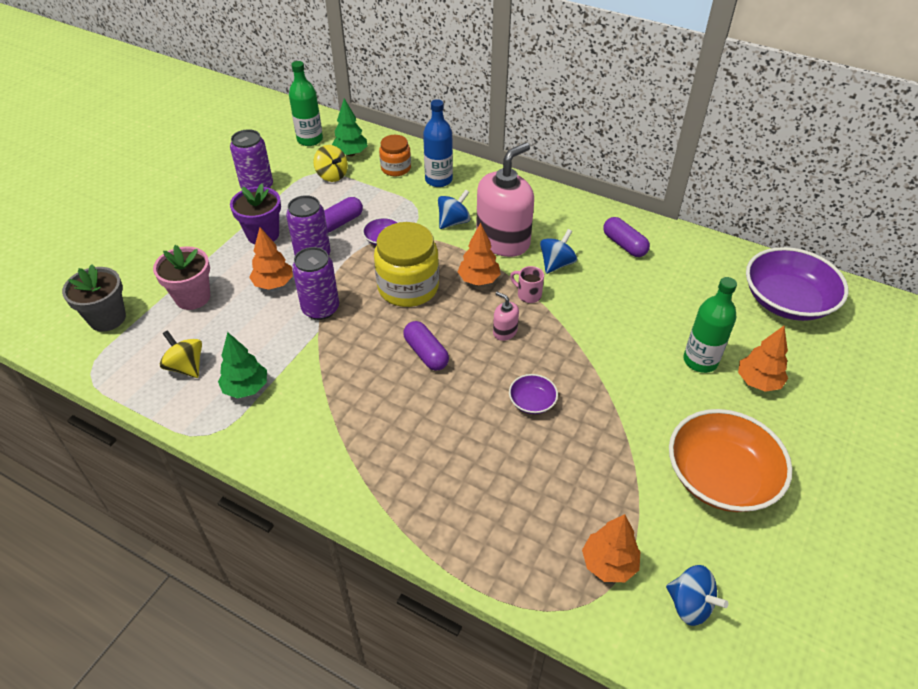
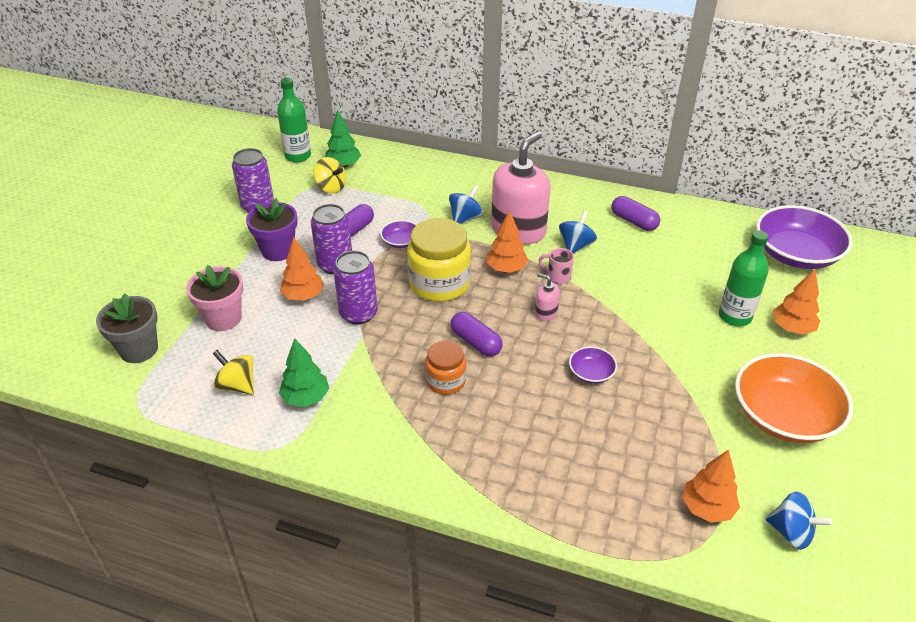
camera: 10 degrees left, 5 degrees down
orange jar [379,135,411,176] -> orange jar moved to [425,341,466,395]
blue bottle [423,99,453,187] -> none

